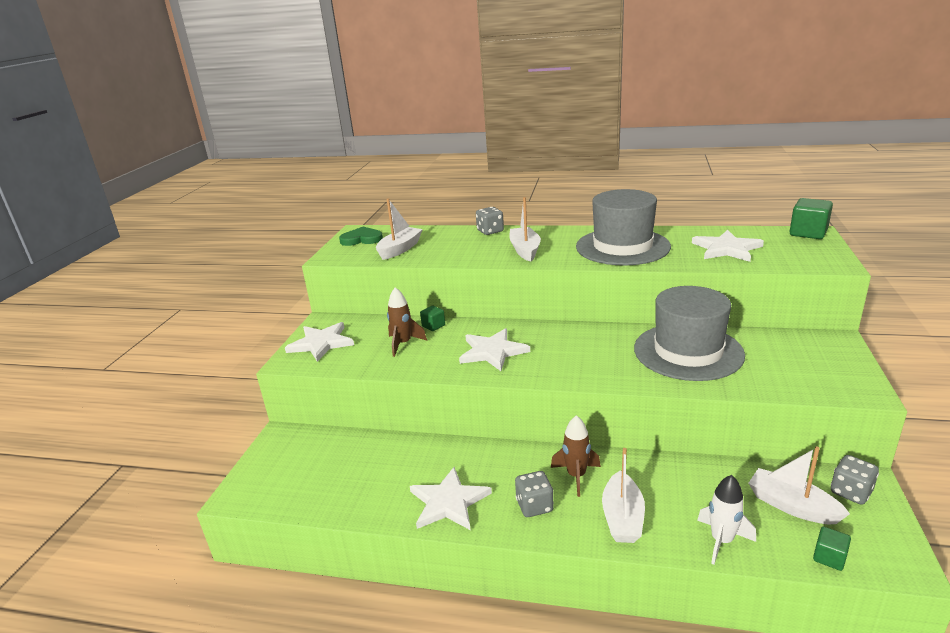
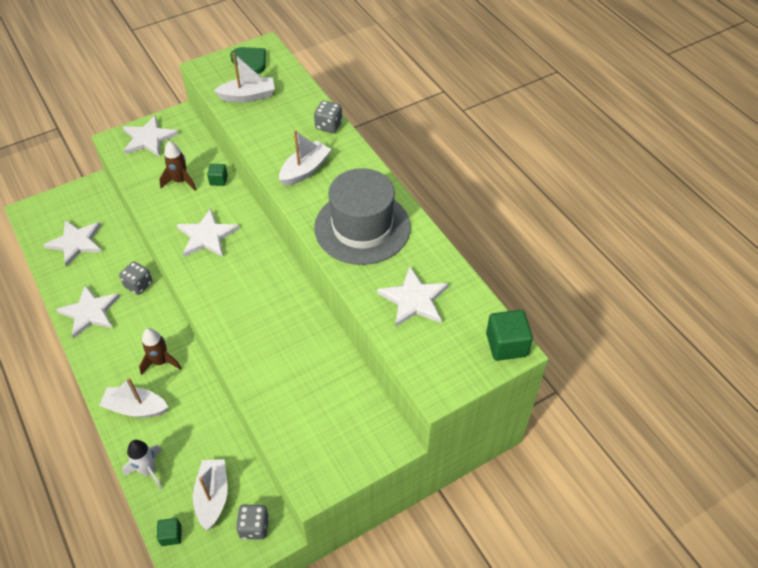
camera: 45 degrees right, 25 degrees up
grey dice [515,471,554,517] -> grey dice moved to [119,261,153,295]
white boat [602,448,645,543] -> white boat turned 45 degrees clockwise [99,378,168,418]
grey hat [634,286,745,381] -> none
none -> white star [43,220,102,267]

